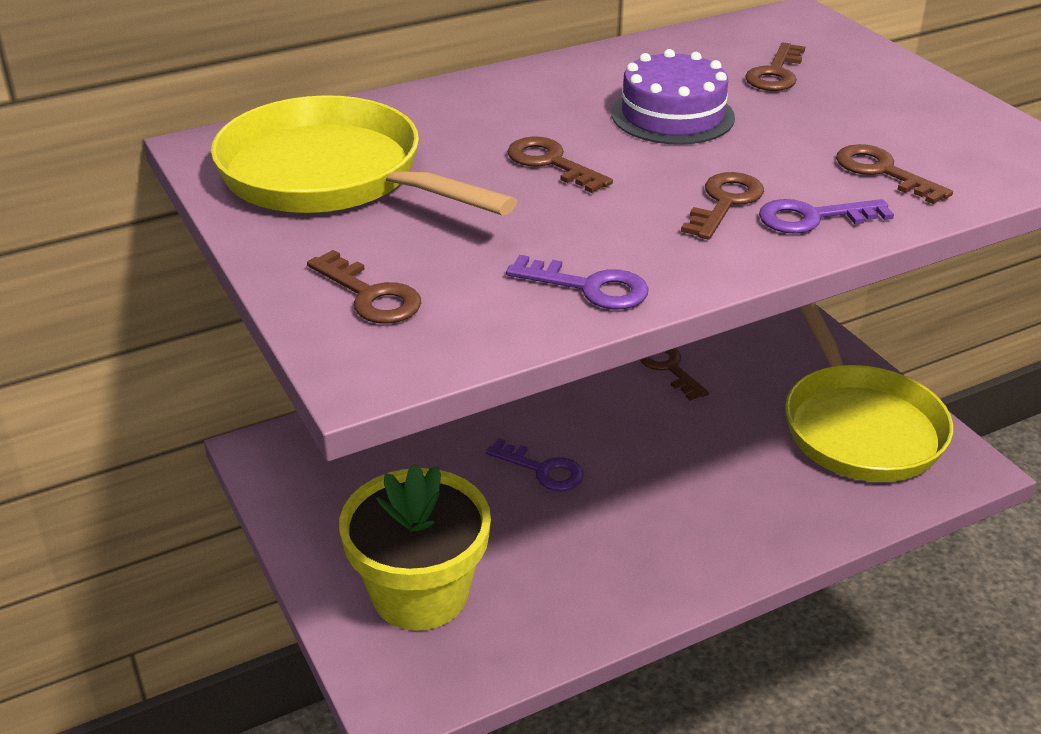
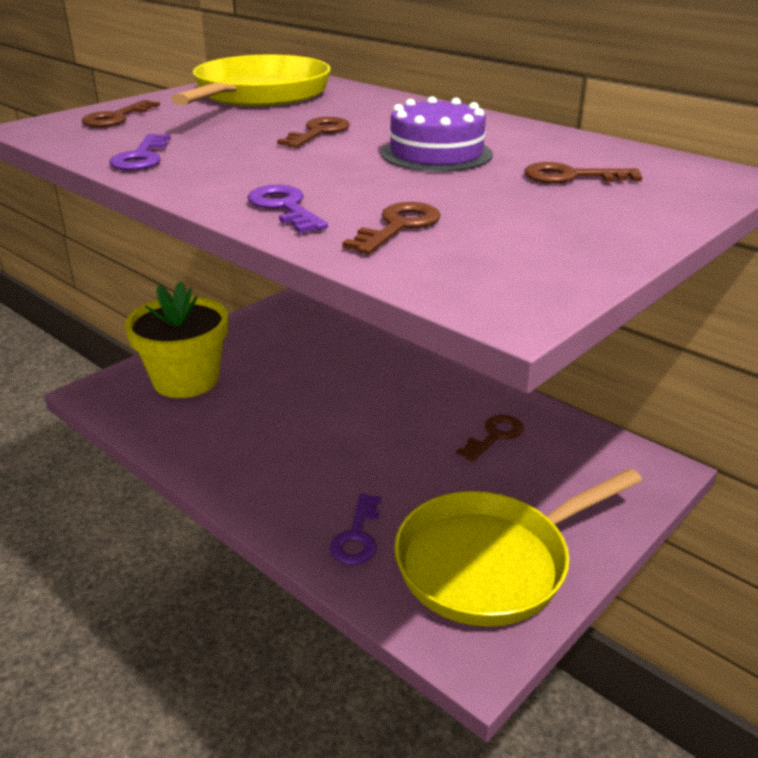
camera: 70 degrees right, 5 degrees down
purple key [486,438,584,491] -> purple key moved to [330,493,381,565]
brown key [681,172,764,240] -> none

